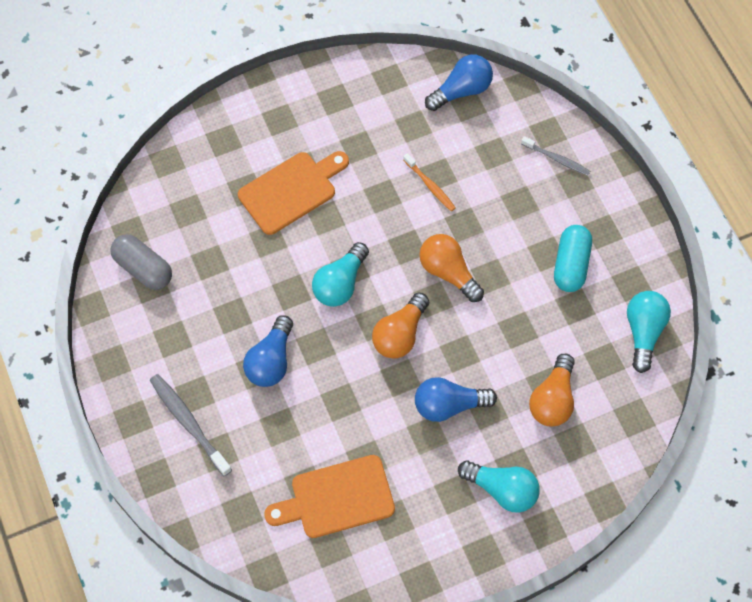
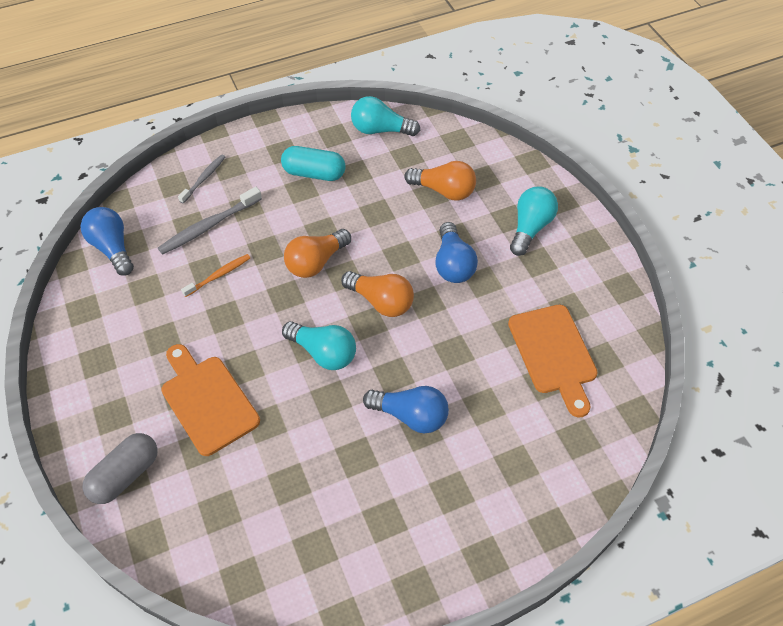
camera: 90 degrees left, 10 degrees down
grey capsule [111,234,172,290] -> grey capsule moved to [82,433,158,504]
grey toothbrush [150,374,232,476] -> grey toothbrush moved to [158,187,262,255]

